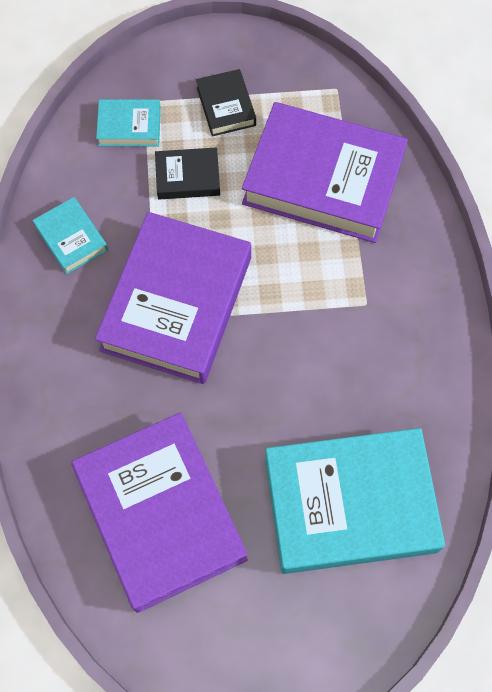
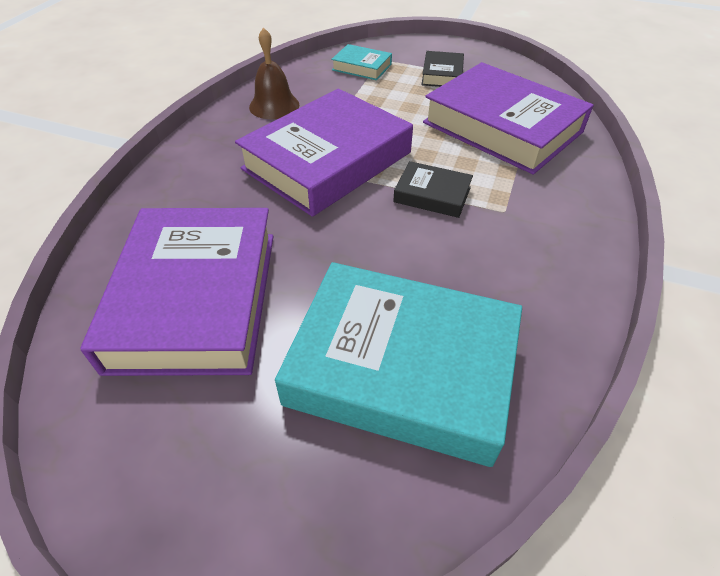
camera: 25 degrees right, 20 degrees down
turquoise book [32,197,108,274] -> brown bell [249,27,299,119]
black book [155,147,220,200] -> black book moved to [393,161,473,218]

